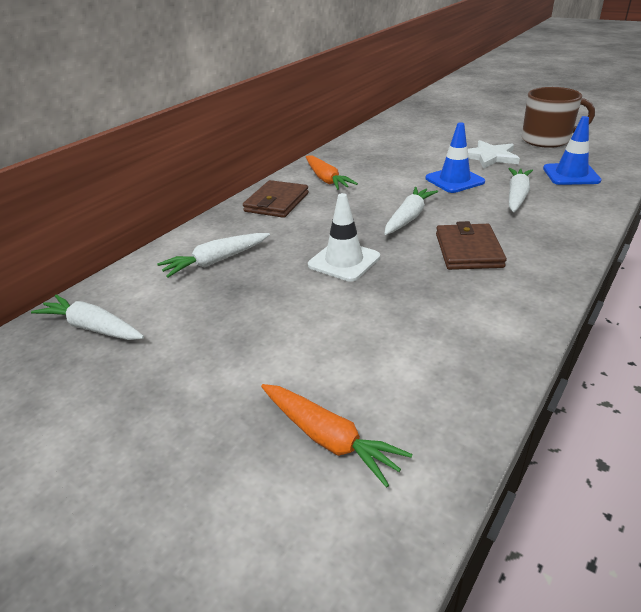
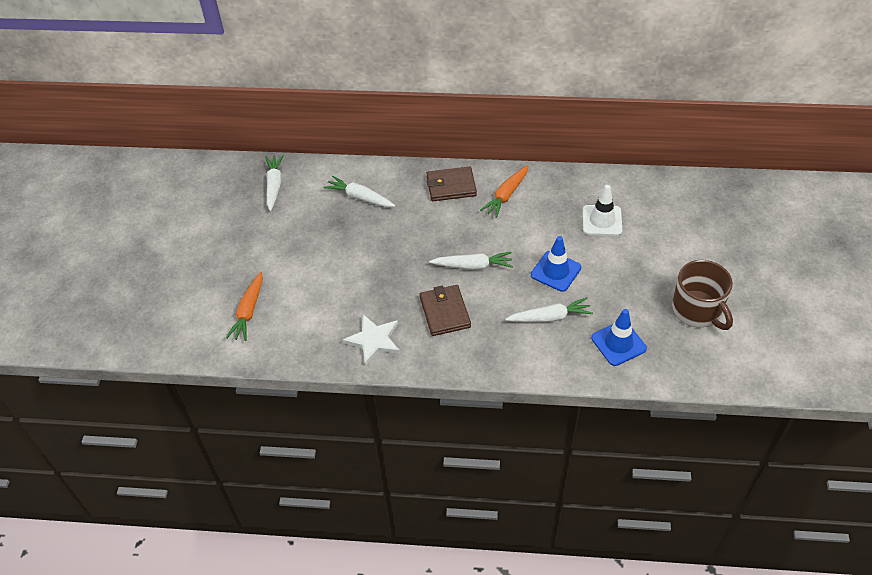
camera: 60 degrees right, 15 degrees up
white traffic cone [308,193,380,282] -> white traffic cone moved to [582,185,622,236]
brown wallet [436,221,507,270] -> brown wallet turned 75 degrees counterclockwise [420,285,471,336]
white star [468,140,520,169] -> white star moved to [343,315,400,366]

